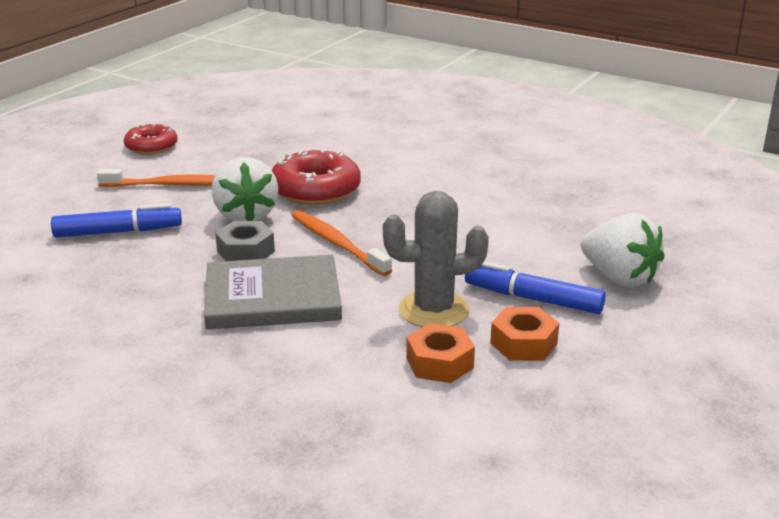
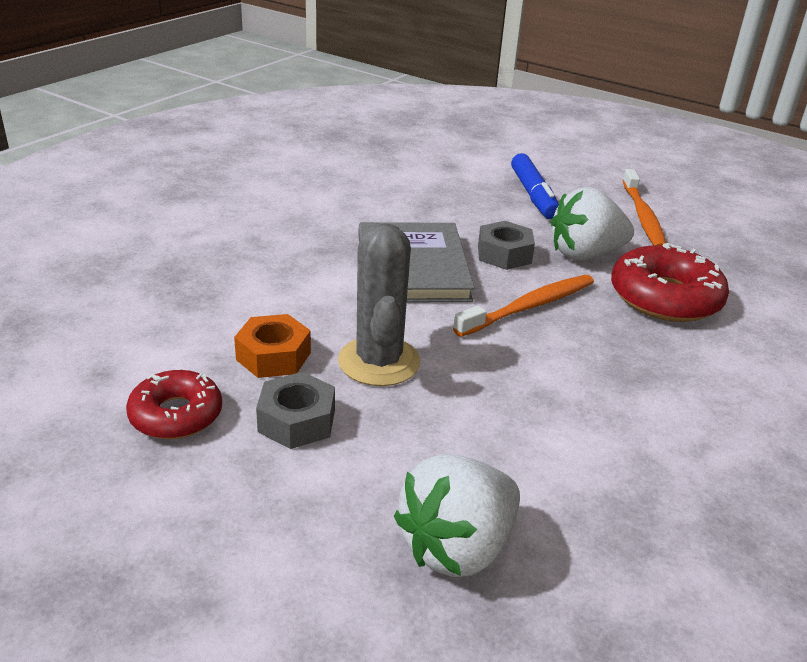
camera: 90 degrees right, 5 degrees up
red donut [124,123,178,155] -> red donut moved to [126,370,222,439]
blue marker [465,262,606,314] -> none
orange nut [490,307,559,361] -> grey nut [256,372,335,449]

